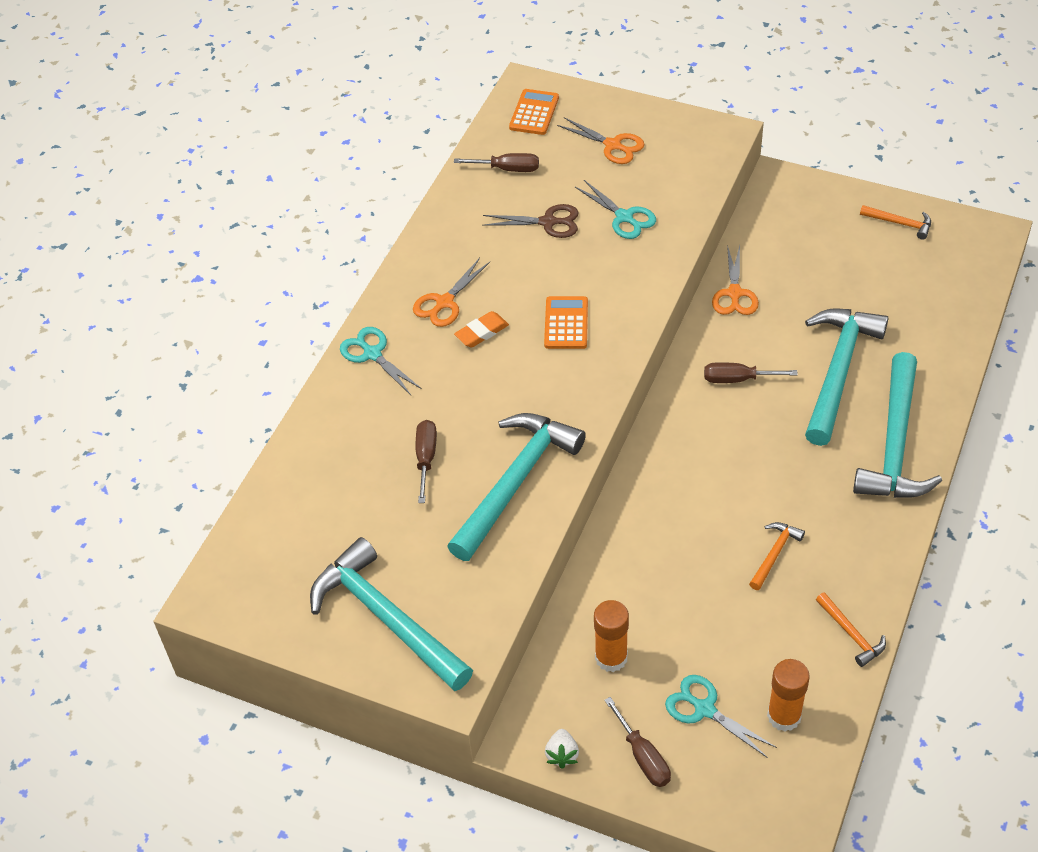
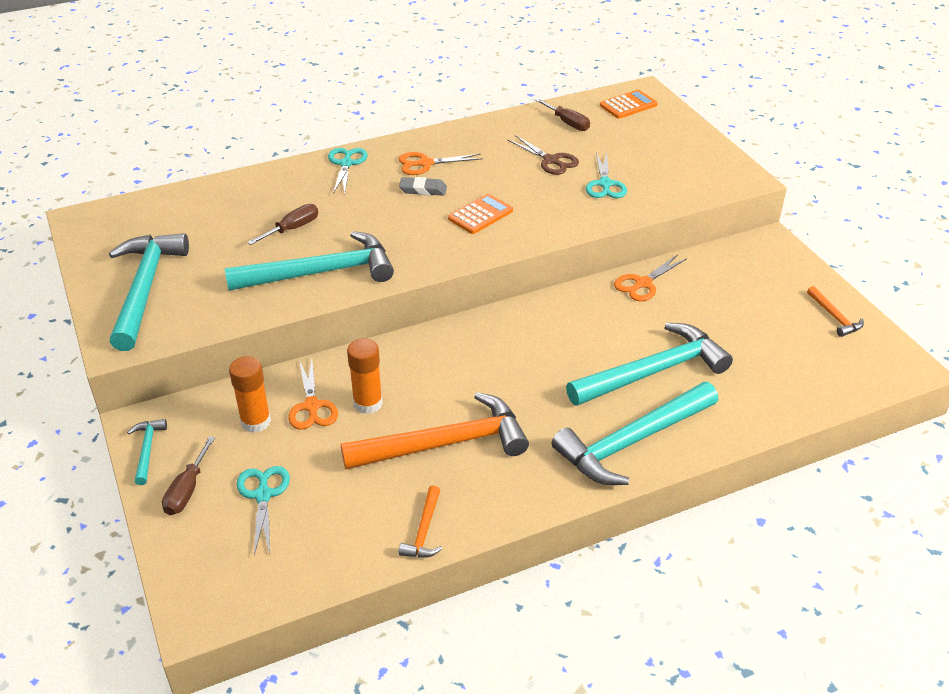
camera: 40 degrees right, 10 degrees down
orange eraser [454,311,509,348] -> grey eraser [399,177,447,196]
white strawberry [545,729,579,769] -> turquoise hammer [127,419,167,485]
orange scissors [557,117,644,164] -> orange scissors moved to [288,359,338,430]
brown screwdriver [704,362,798,383] -> none
orange hammer [749,522,805,590] -> orange hammer [341,392,529,470], size x2.23
orange glue stick [767,659,810,732] -> orange glue stick moved to [347,338,383,414]

